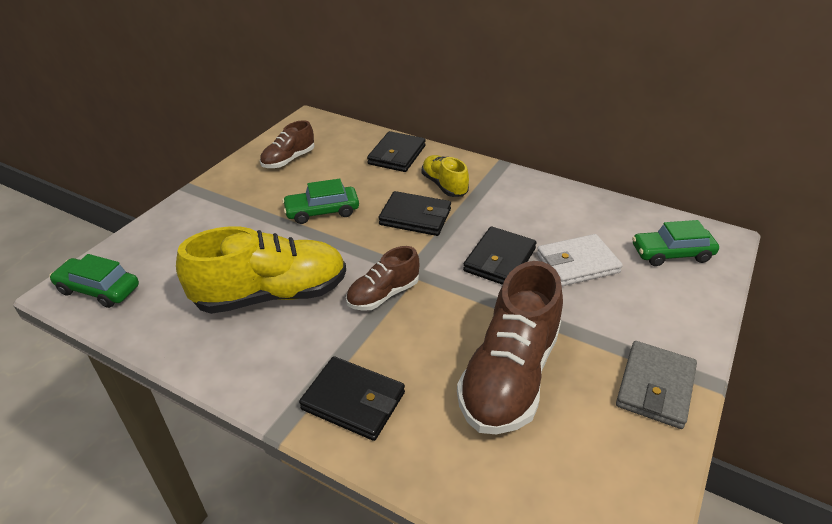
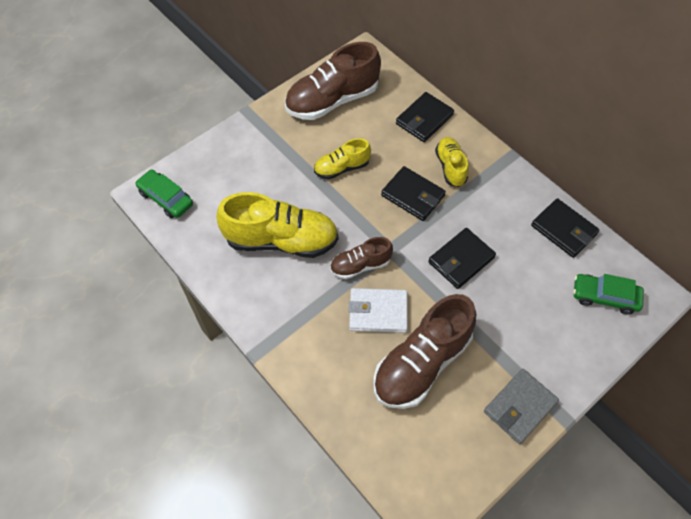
camera: 20 degrees right, 20 degrees up
brown shoe [260,120,315,168] -> brown shoe [285,42,381,120], size x1.84
green car [282,179,359,224] -> yellow shoe [314,138,371,179]
black wallet [299,356,405,441] -> black wallet moved to [531,198,600,258]
white wallet [537,234,623,286] -> white wallet moved to [348,288,408,333]

